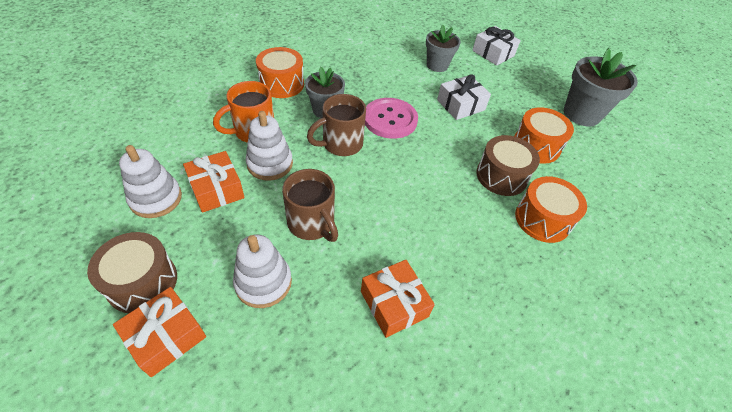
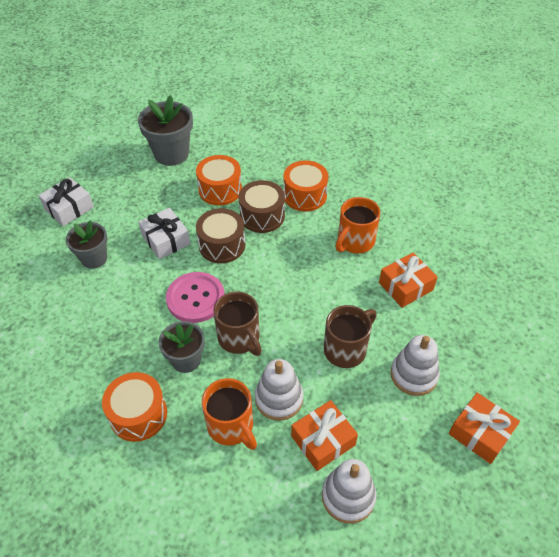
camera: 90 degrees left, 0 degrees up
brown drum [87,232,177,313] -> brown drum moved to [196,208,245,263]
none -> orange mug [335,197,380,254]

